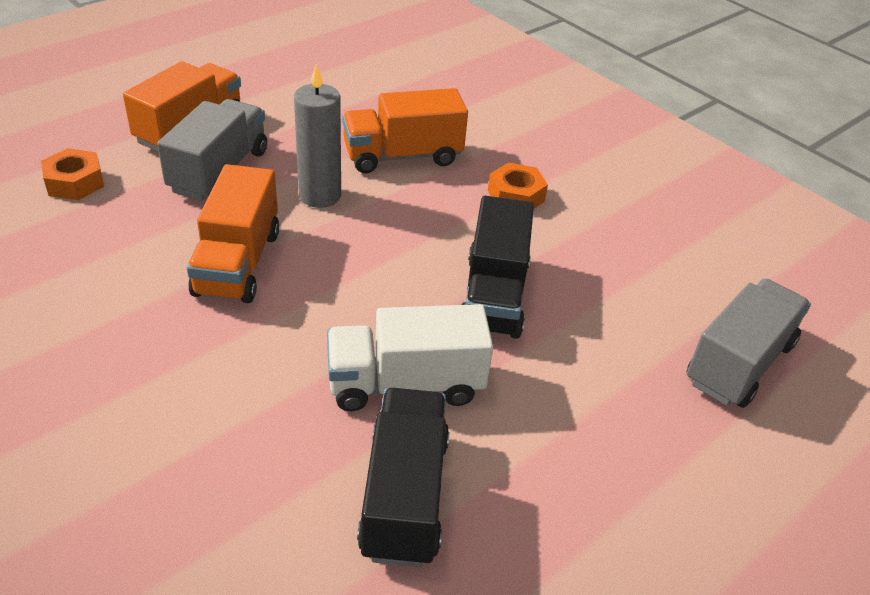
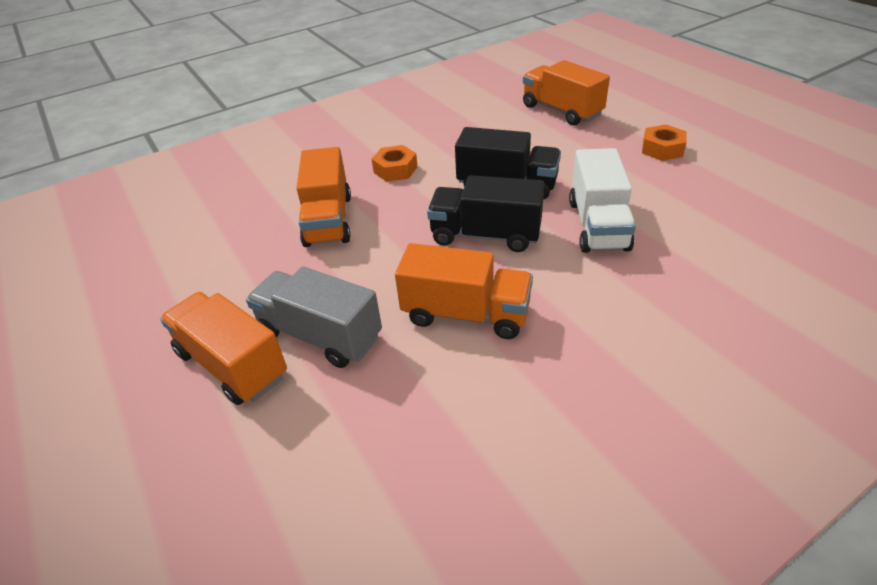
camera: 75 degrees left, 0 degrees up
orange nut [41,148,104,200] -> orange nut moved to [642,125,687,161]
grey candle [294,64,341,208] -> none
black truck [357,388,449,567] -> black truck moved to [427,175,544,252]
grey truck [686,279,811,408] -> orange truck [523,60,610,126]

